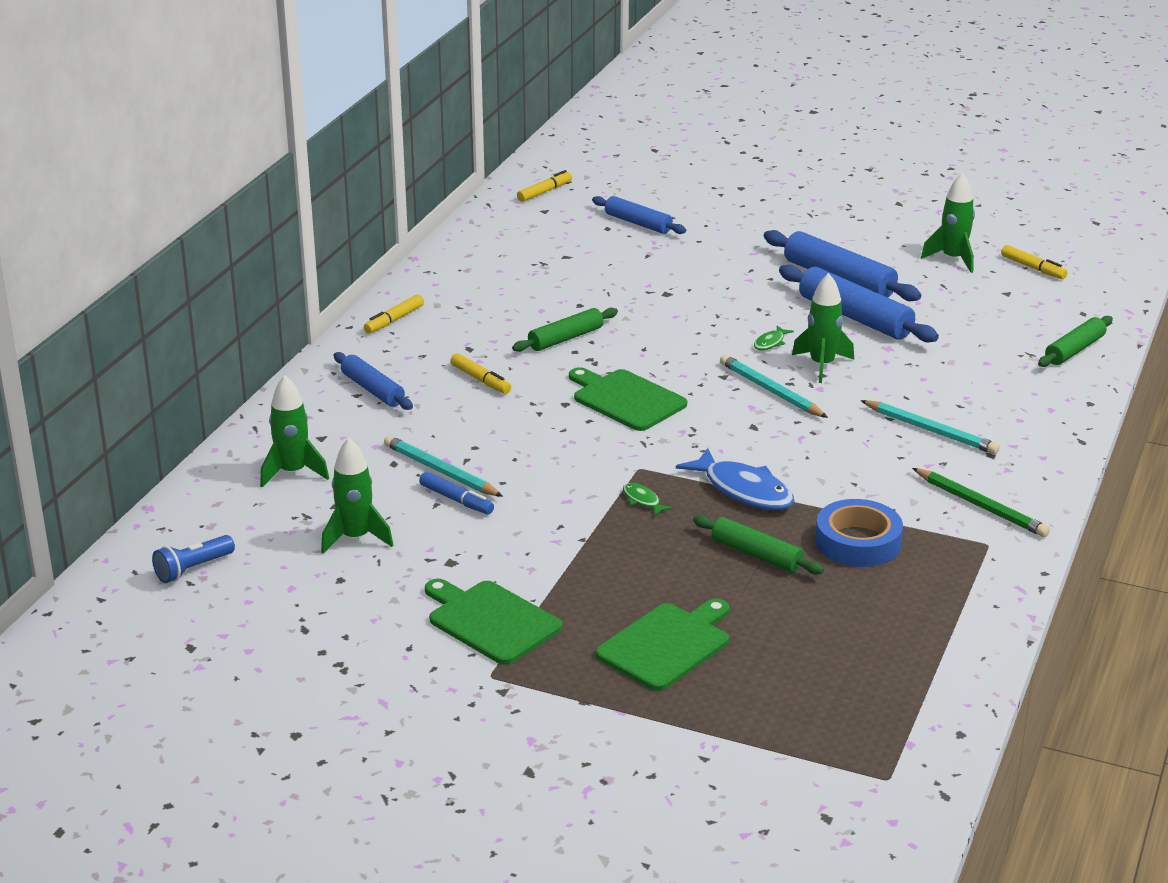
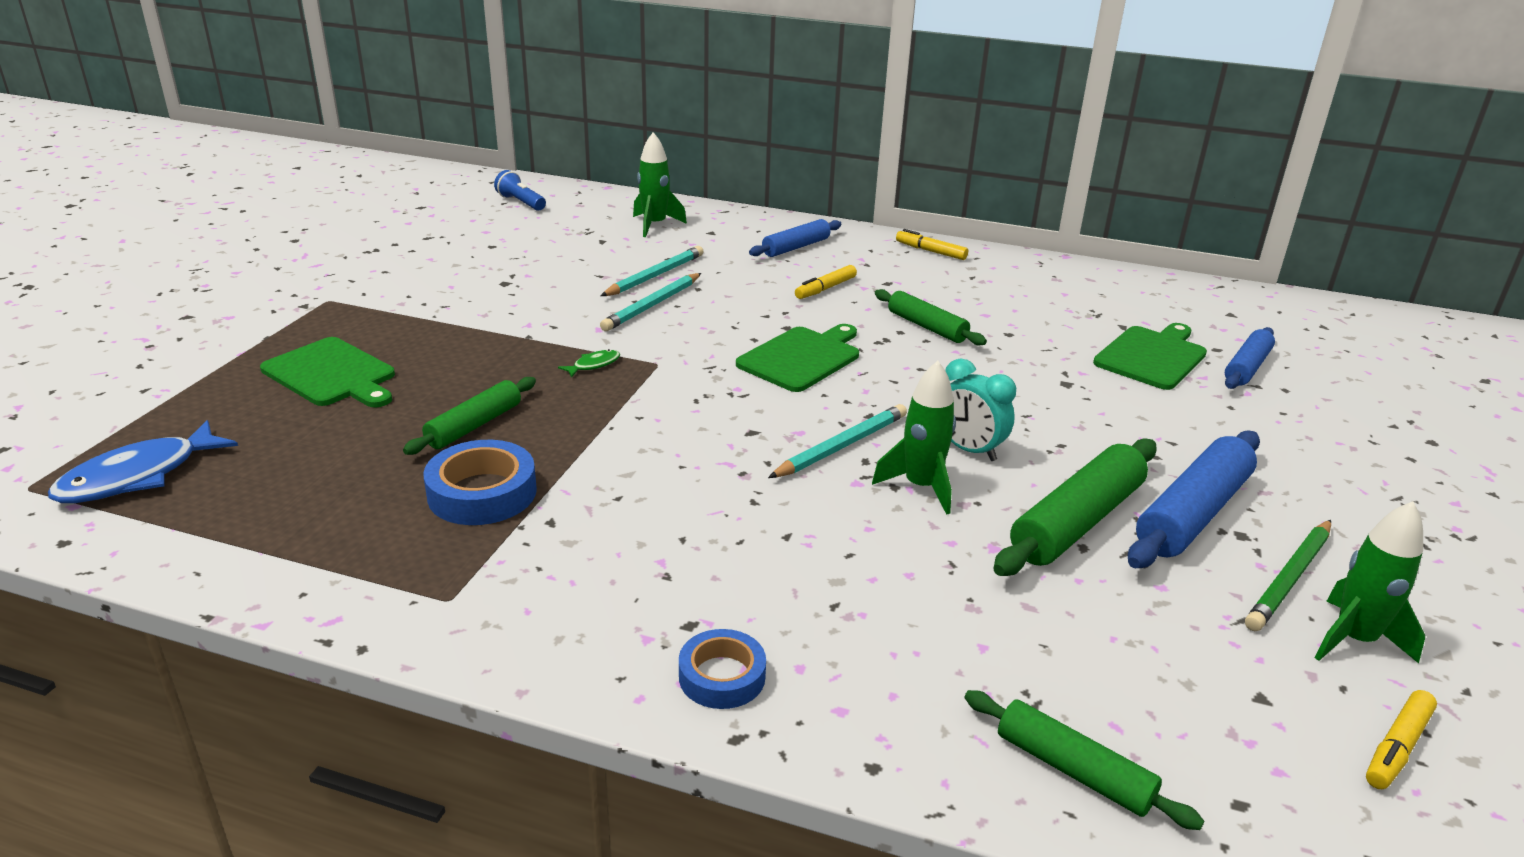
camera: 85 degrees right, 0 degrees up
green rocket [321,438,394,554] -> none
blue marker [419,472,494,514] -> none
green cutting board [425,579,562,665] -> green cutting board moved to [1093,323,1207,390]
yellow marker [517,170,572,202] -> none
blue fish [676,448,794,510] -> blue fish moved to [48,420,238,503]
green fish [754,326,794,350] -> turquoise clock [945,358,1016,461]
blue rolling pin [779,265,939,342] -> green rolling pin [993,438,1157,576]
turquoise pencil [861,400,1000,454] -> turquoise pencil moved to [600,273,701,331]
green pencil [912,468,1050,537] -> green pencil moved to [1245,520,1331,631]
none -> blue tape [679,629,766,709]

